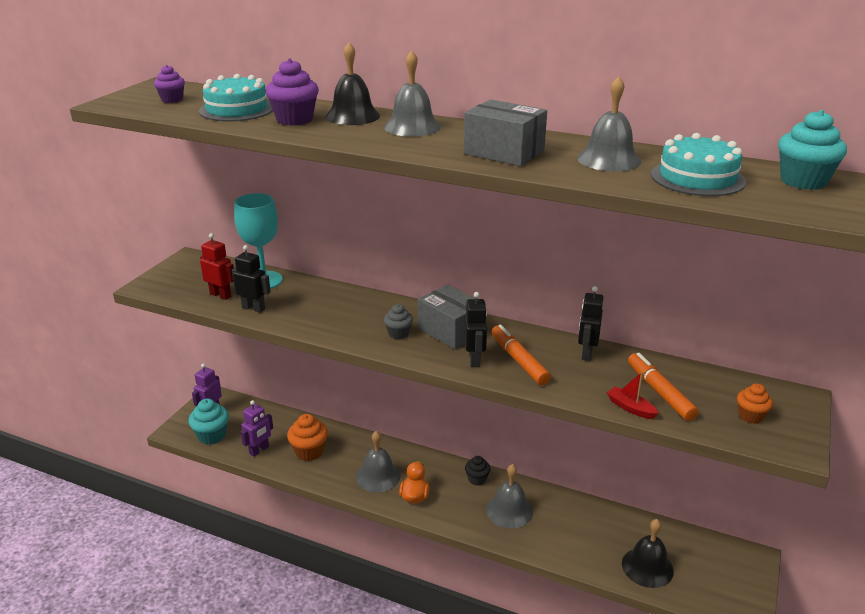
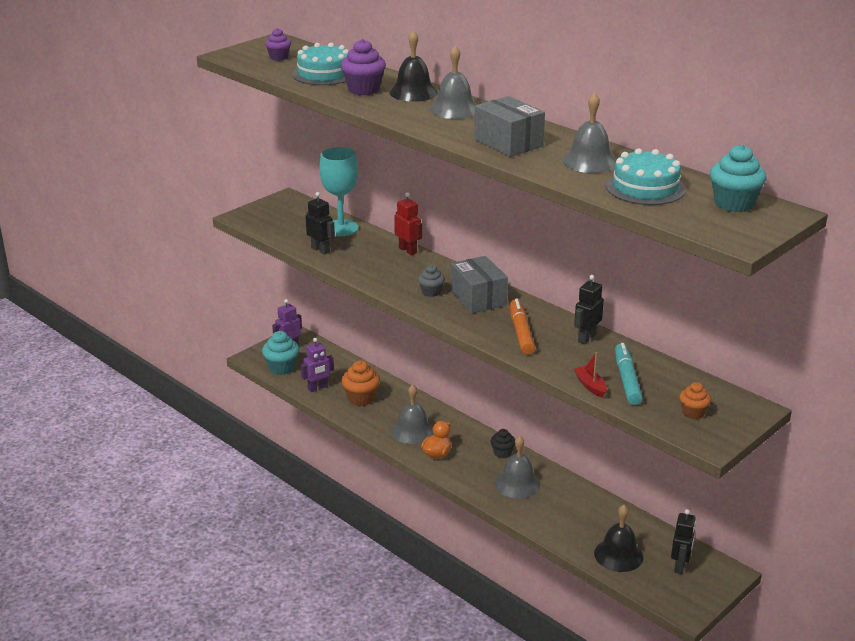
camera: 20 degrees right, 0 degrees up
red robot [200,233,234,300] -> red robot moved to [394,192,422,255]
black robot [464,292,487,367] -> black robot moved to [671,509,696,574]
orange marker [628,353,698,421] -> turquoise marker [615,343,642,405]

